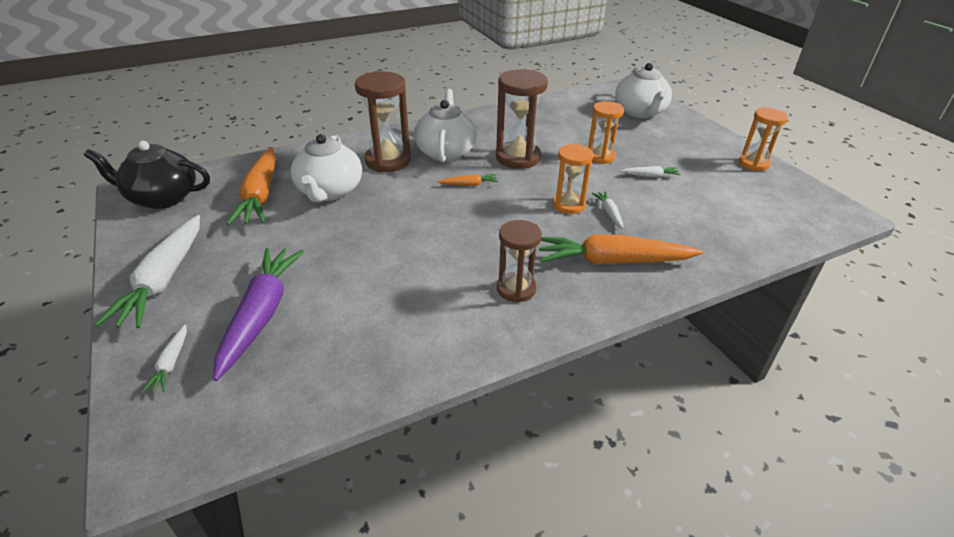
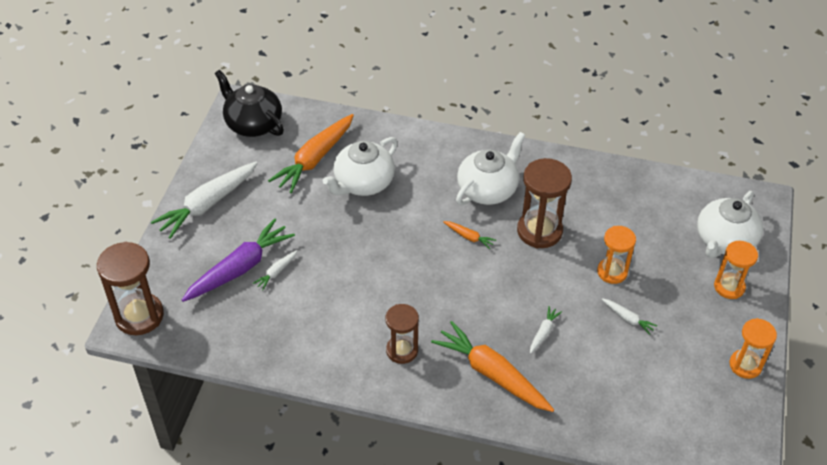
camera: 40 degrees right, 10 degrees up
white carrot [142,324,187,393] -> white carrot moved to [253,250,298,290]
brown hourglass [355,72,411,172] -> brown hourglass moved to [97,242,164,335]
orange hourglass [553,144,593,214] -> orange hourglass moved to [714,241,758,299]

